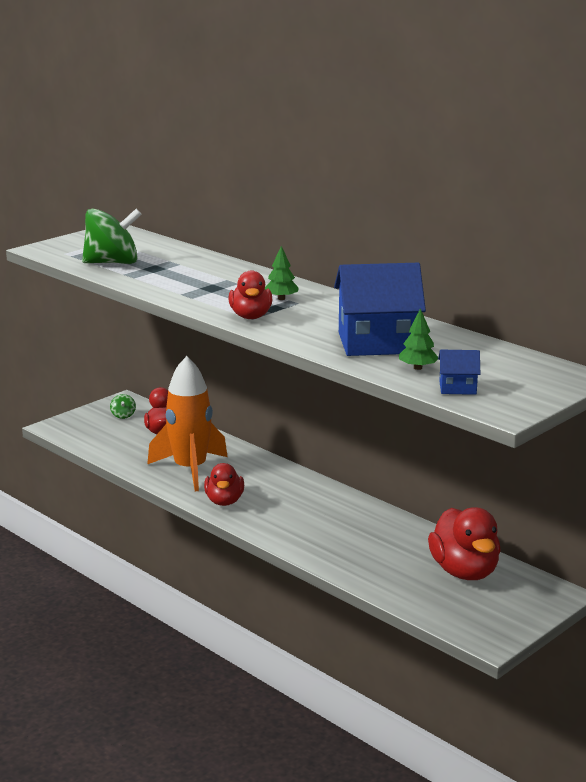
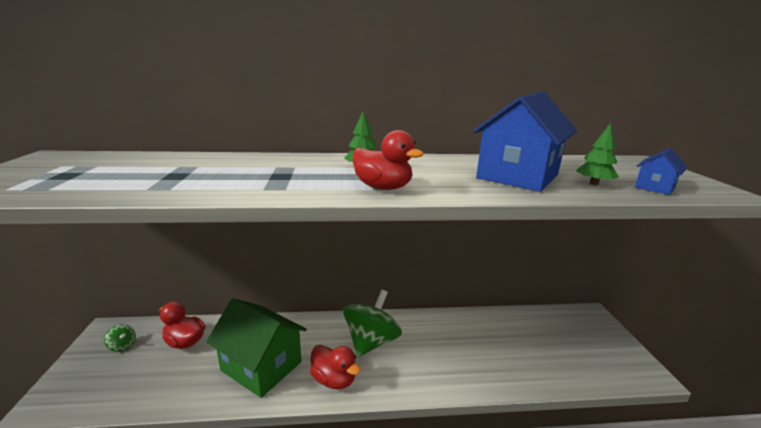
camera: 50 degrees left, 0 degrees up
green spinning top [82,209,142,264] -> green spinning top moved to [343,290,402,357]
orange rocket [147,356,228,491] -> green house [206,298,307,398]
red duck [428,507,501,580] -> none

